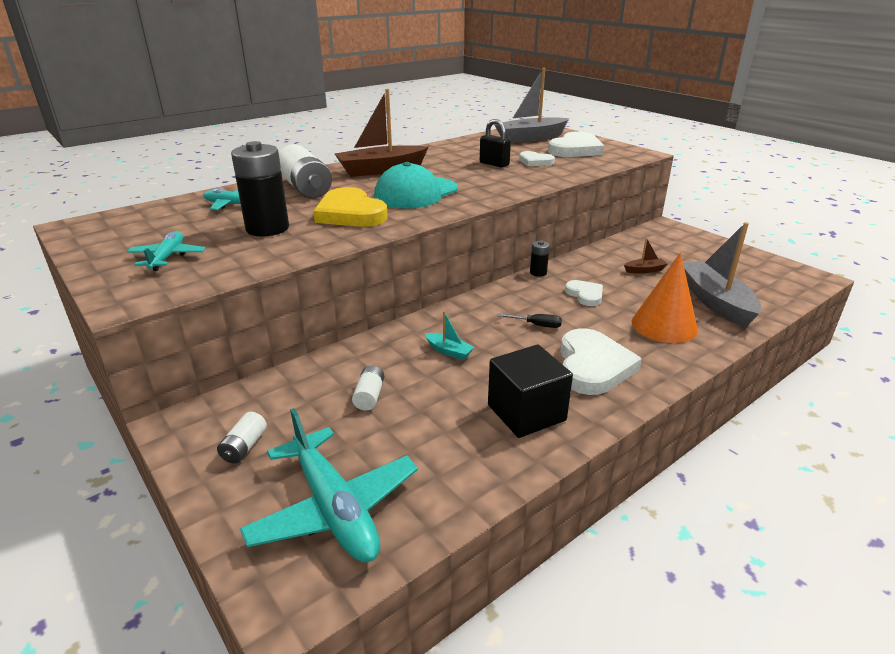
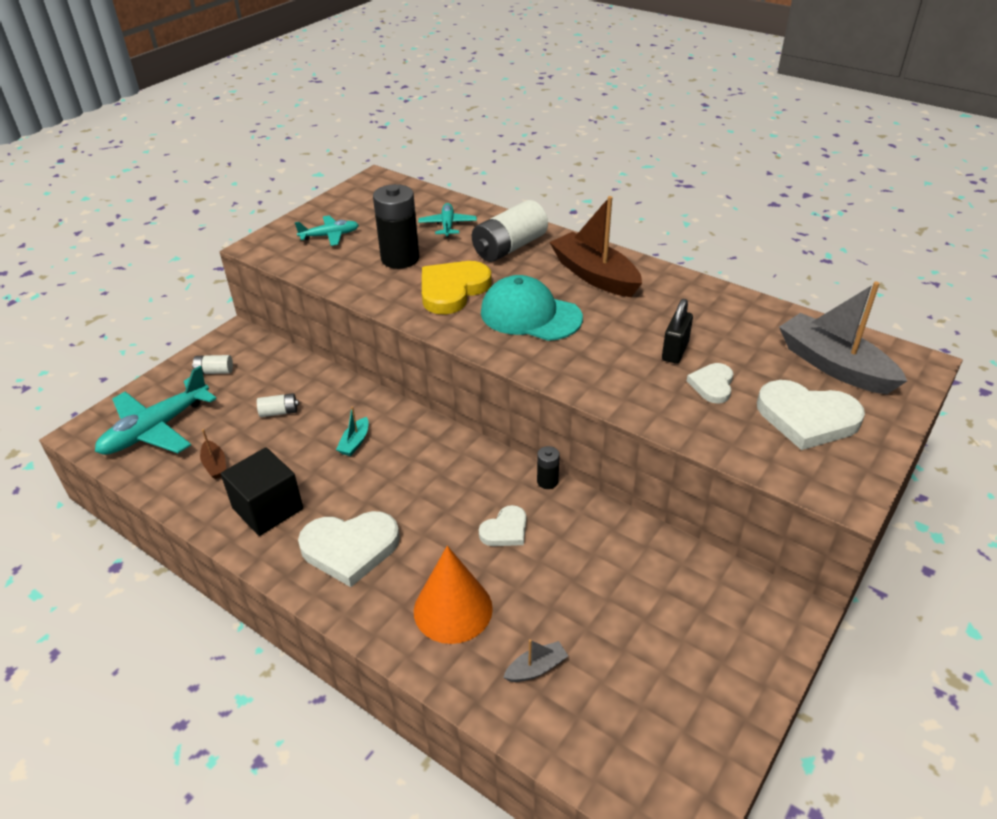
camera: 75 degrees right, 10 degrees up
black screwdriver [497,314,562,328] -> none
brown boat [624,238,668,273] -> brown boat moved to [200,429,226,479]
grey boat [683,222,761,327] -> grey boat [503,639,568,682], size x0.44

